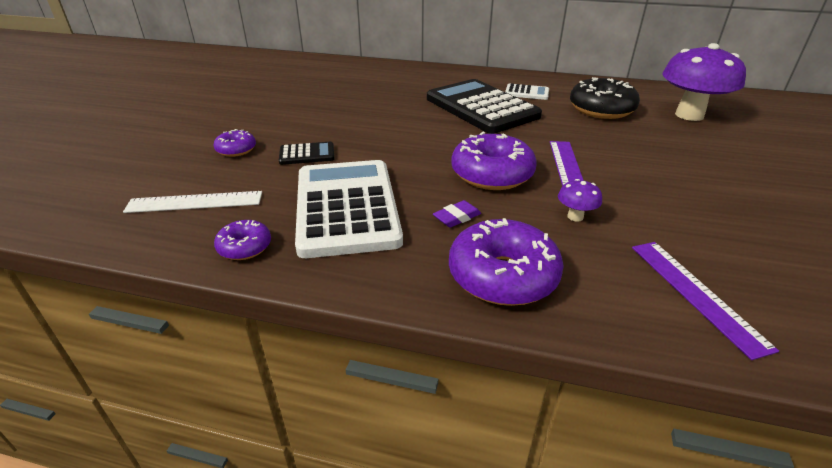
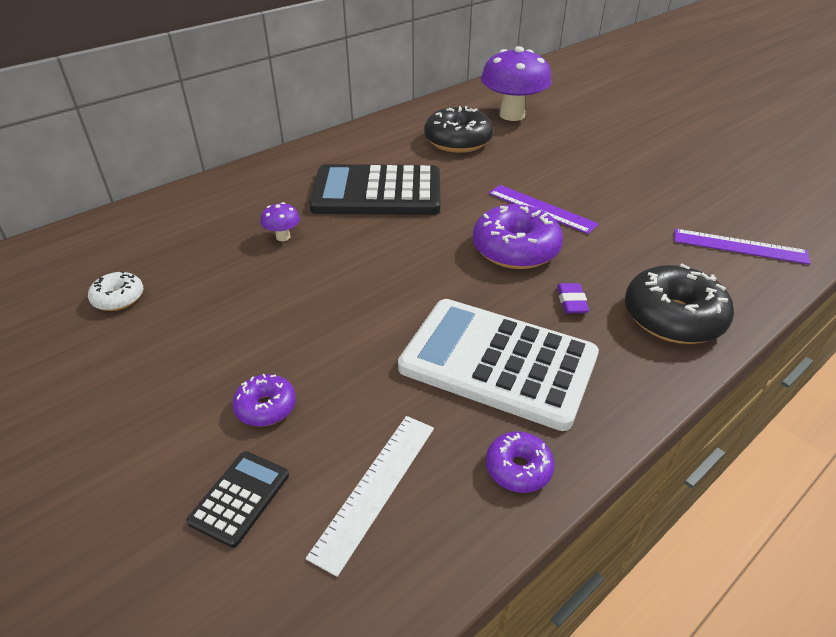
camera: 55 degrees left, 5 degrees up
black calculator [279,142,335,165] -> black calculator moved to [187,451,289,548]
purple donut [449,218,564,306] -> black donut [625,264,734,344]
white calculator [505,83,549,100] -> none
purple mushroom [558,179,602,222] -> purple mushroom moved to [261,202,300,241]
none -> white donut [88,271,143,311]

